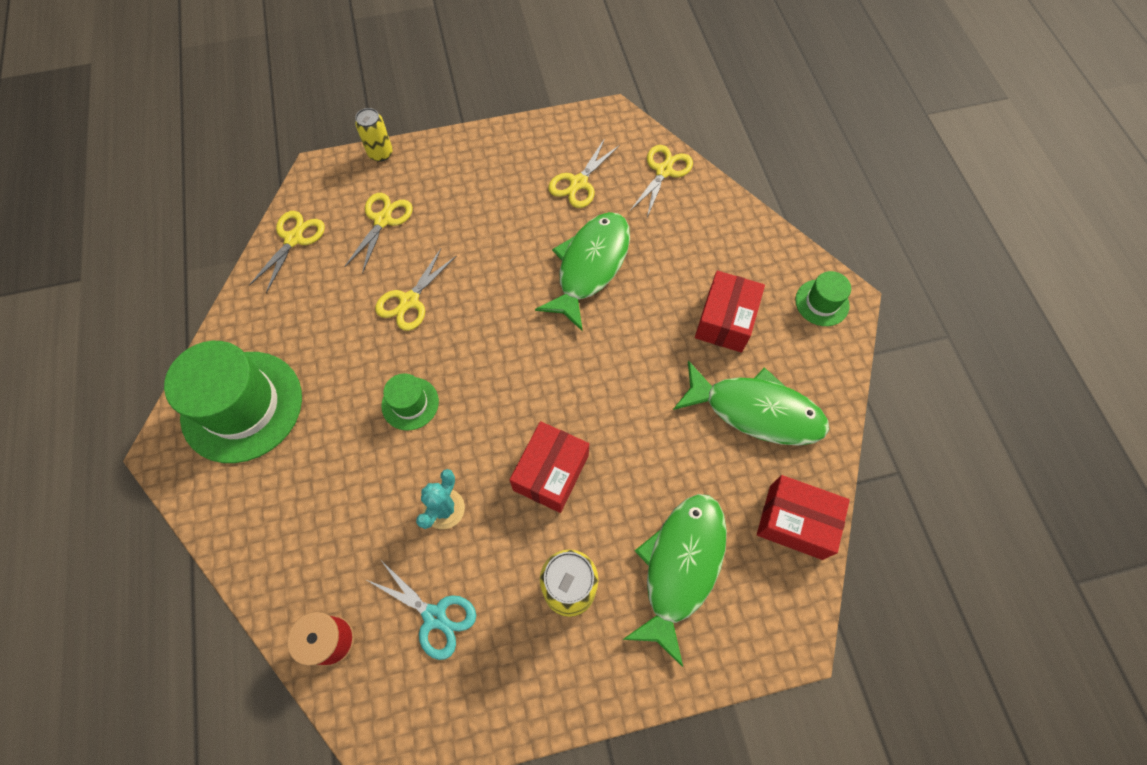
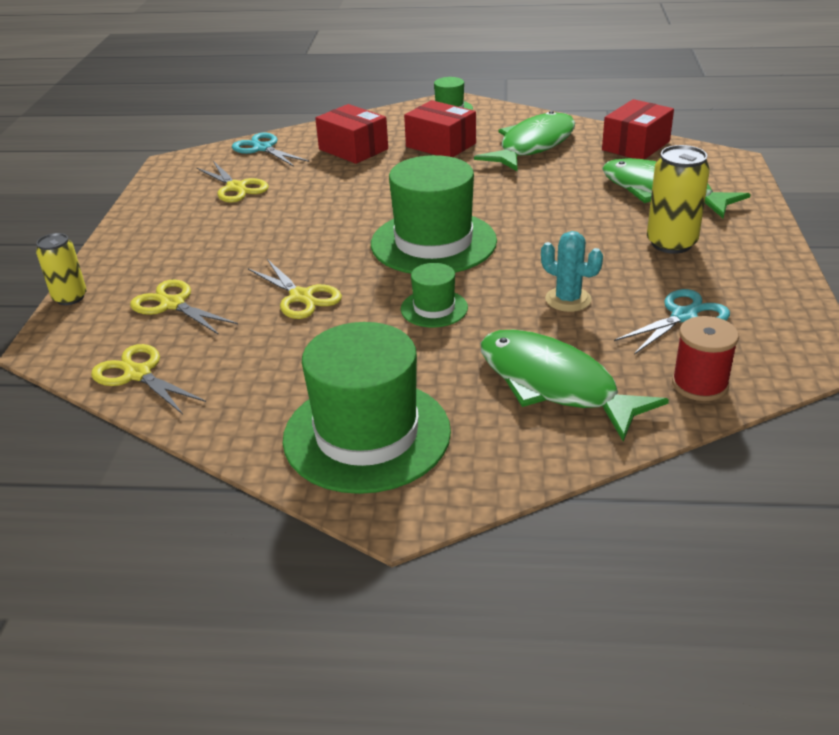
camera: 70 degrees left, 30 degrees down
red box [510,421,589,513] -> red box moved to [315,104,388,164]
green fish [535,212,630,332] -> green fish moved to [480,329,669,442]
yellow scissors [630,145,693,217] -> turquoise scissors [232,133,309,167]
none -> green hat [371,155,497,274]

